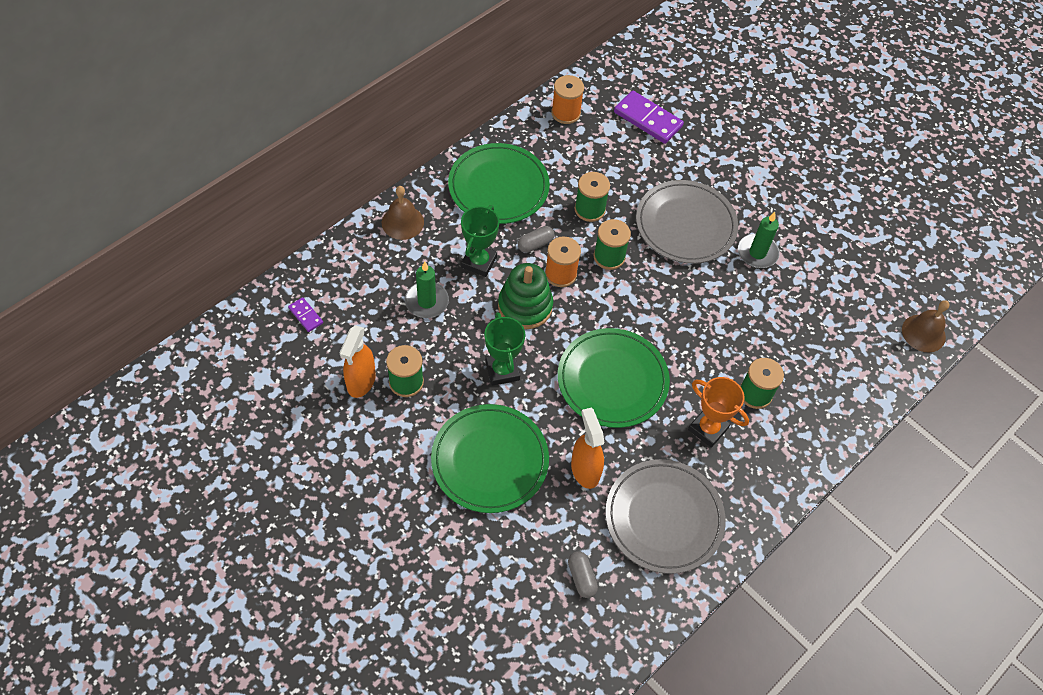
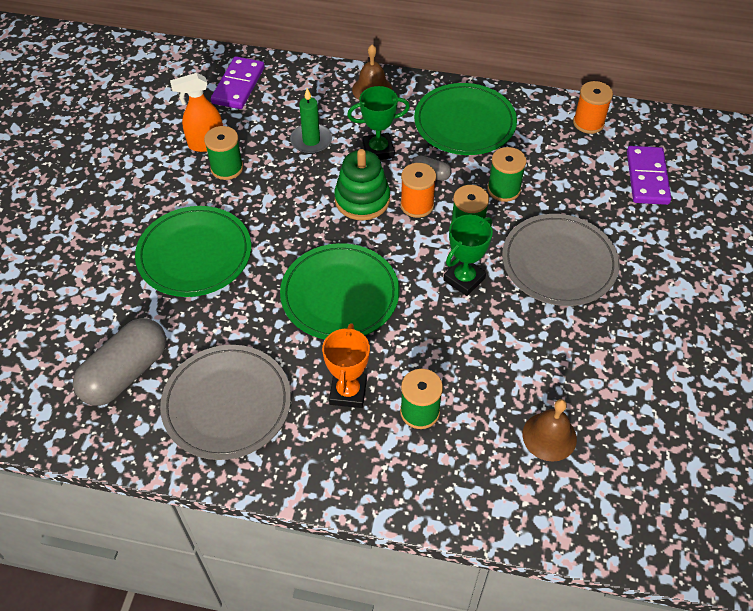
camera: 60 degrees right, 5 degrees down
purple domino [288,297,323,332] -> purple domino [211,56,265,109], size x2.02
green trophy [484,312,525,386] -> green trophy moved to [443,215,493,296]
grey capsule [568,551,598,598] -> grey capsule [73,318,166,406], size x2.15
orange spray bottle [571,407,604,489] -> none
green candle [738,212,780,268] -> none
brown bell [902,300,950,352] -> brown bell moved to [523,399,577,462]

